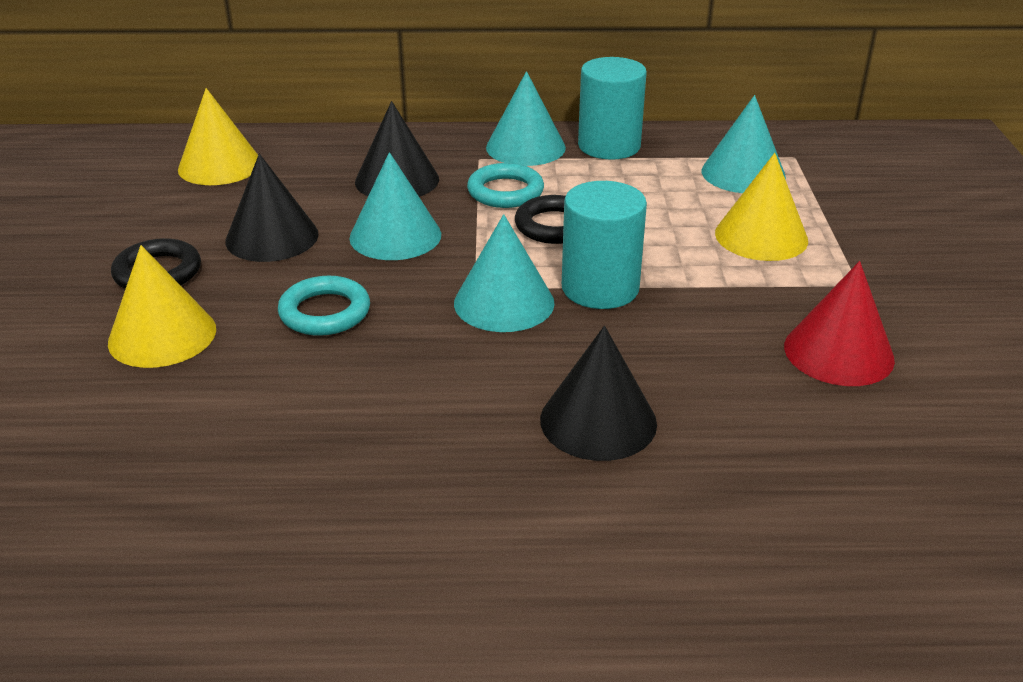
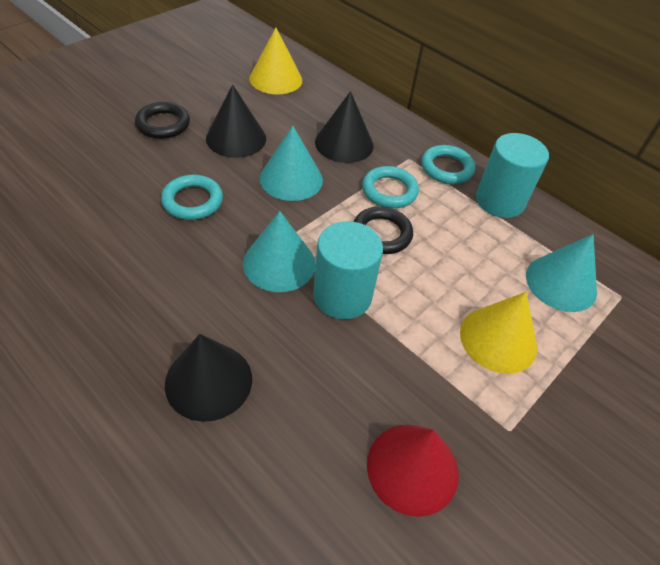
camera: 40 degrees right, 15 degrees up
yellow cone [108,245,216,368] -> none
turquoise cone [486,71,566,166] -> turquoise ring [421,145,475,184]

